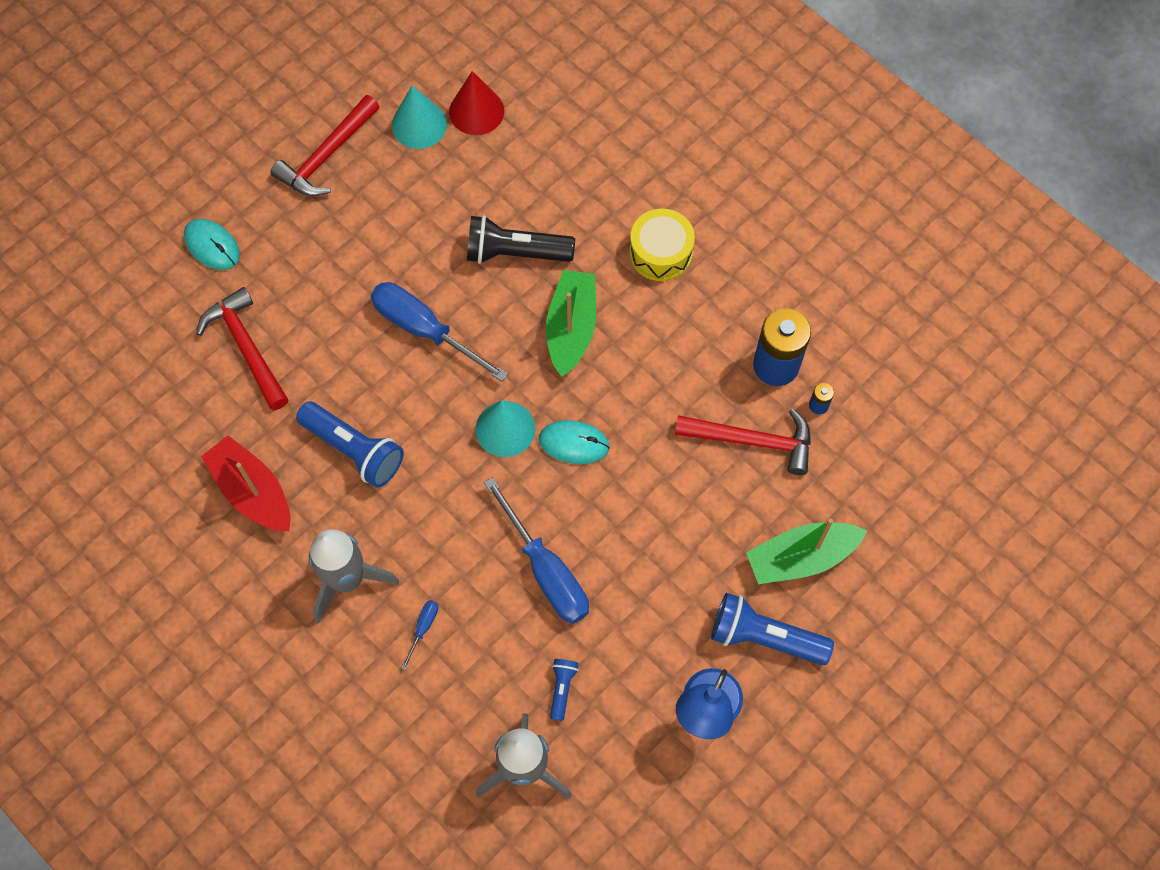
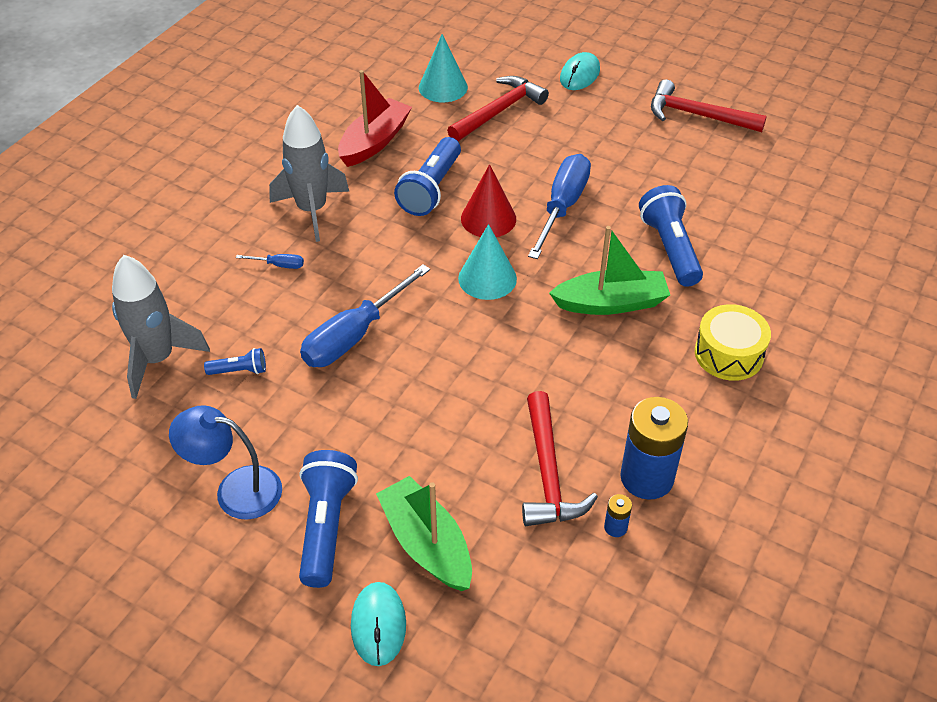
camera: 75 degrees right, 20 degrees down
turquoise cone [392,85,447,149] -> turquoise cone moved to [419,34,468,102]
red cone [449,71,504,135] -> red cone moved to [461,164,516,237]
black flashlight [467,215,575,264] -> blue flashlight [639,185,703,287]
turquoise mouse [539,420,610,464] -> turquoise mouse moved to [351,582,406,666]

